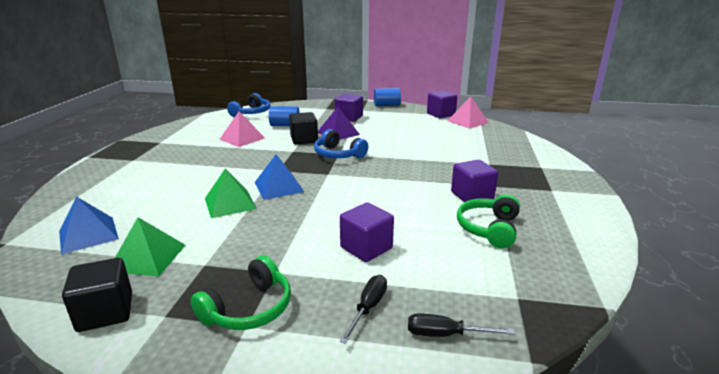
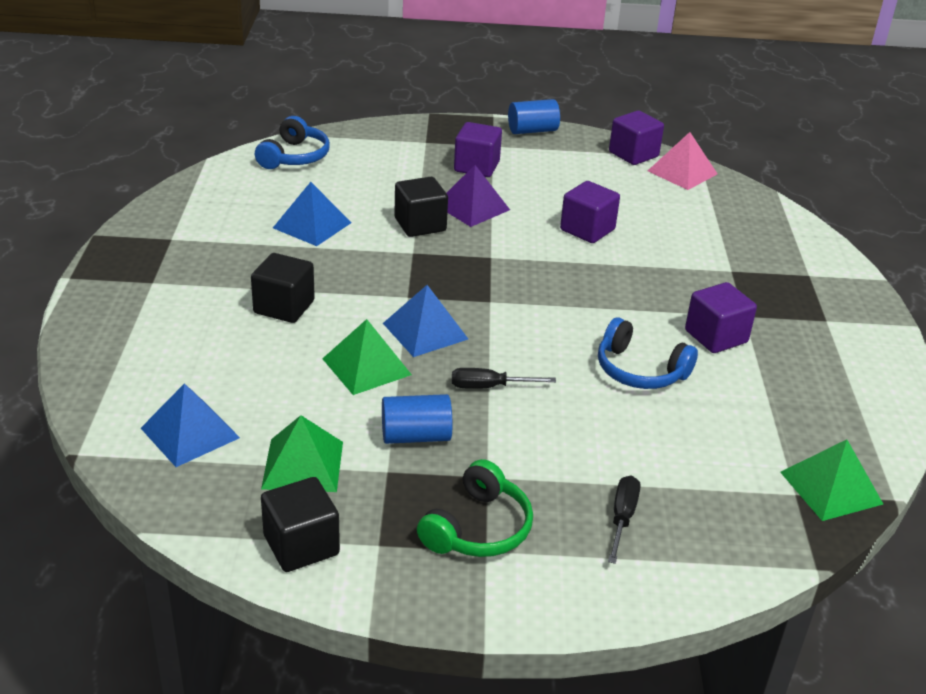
camera: 10 degrees left, 10 degrees up
pink pyramid [220,112,265,147] -> blue pyramid [273,182,351,246]
blue cylinder [269,106,300,126] -> blue cylinder moved to [382,394,452,444]
blue headphones [314,129,368,158] -> blue headphones moved to [598,317,698,389]
purple cube [340,202,394,262] -> purple cube moved to [560,181,620,243]
black screwdriver [408,313,515,337] -> black screwdriver moved to [452,368,556,389]
green headphones [457,194,520,249] -> none
none -> black cube [251,253,315,323]
none -> green pyramid [780,440,883,521]

